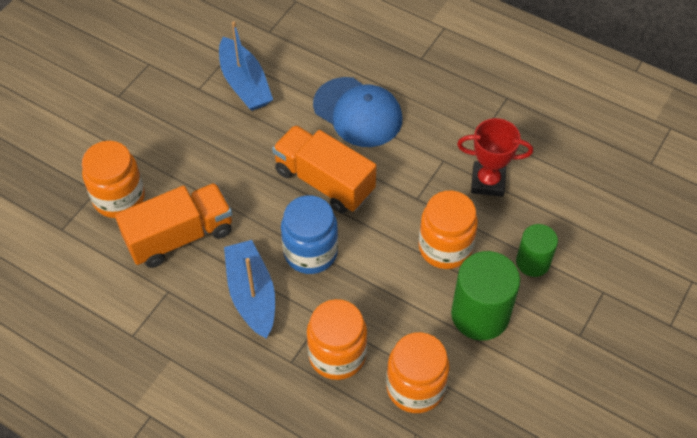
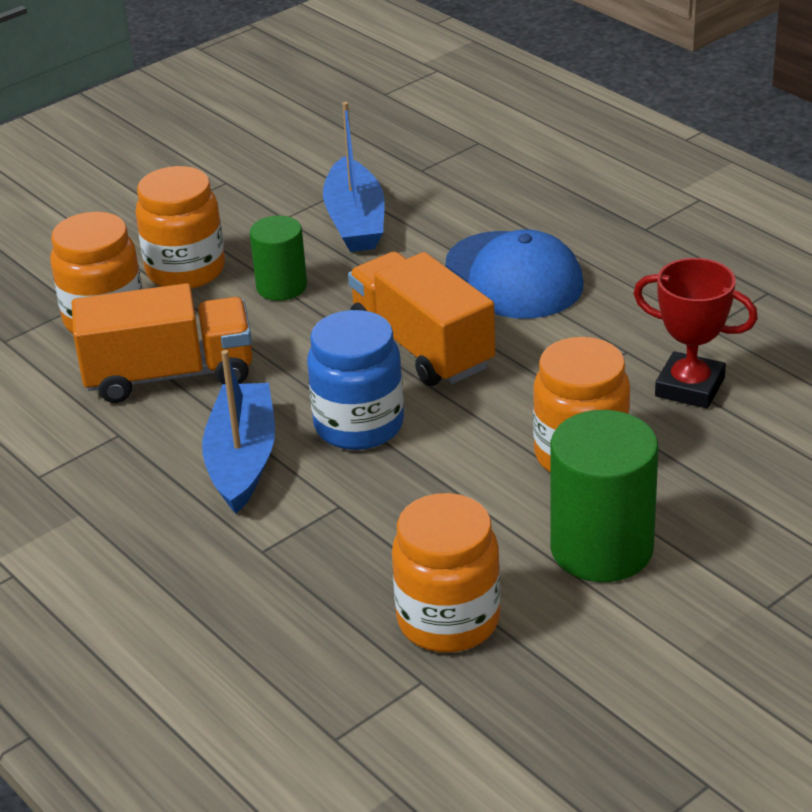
camera: 20 degrees right, 20 degrees down
orange jar [307,299,367,380] -> orange jar moved to [135,166,225,289]
green cylinder [516,224,558,277] -> green cylinder moved to [250,216,307,301]

